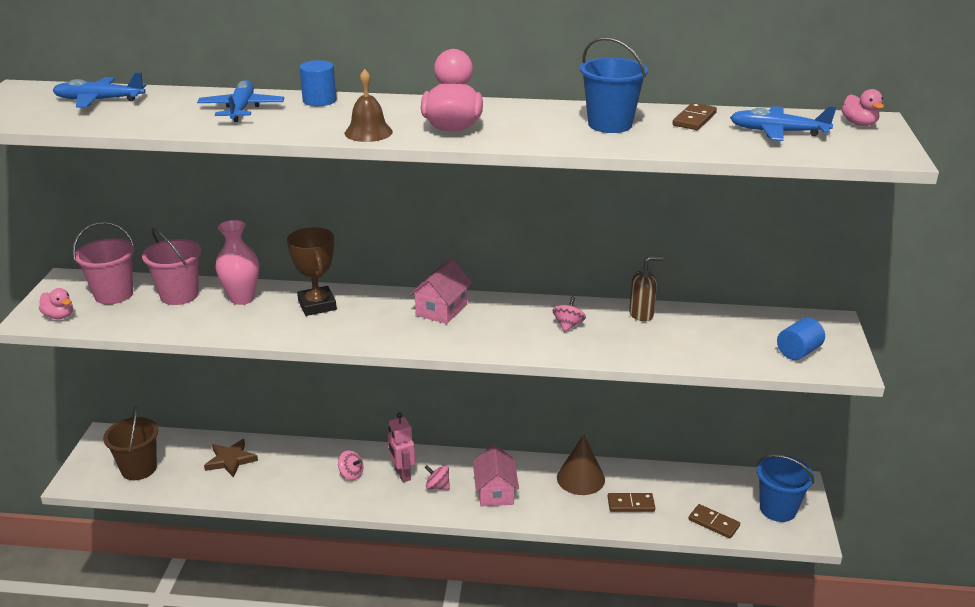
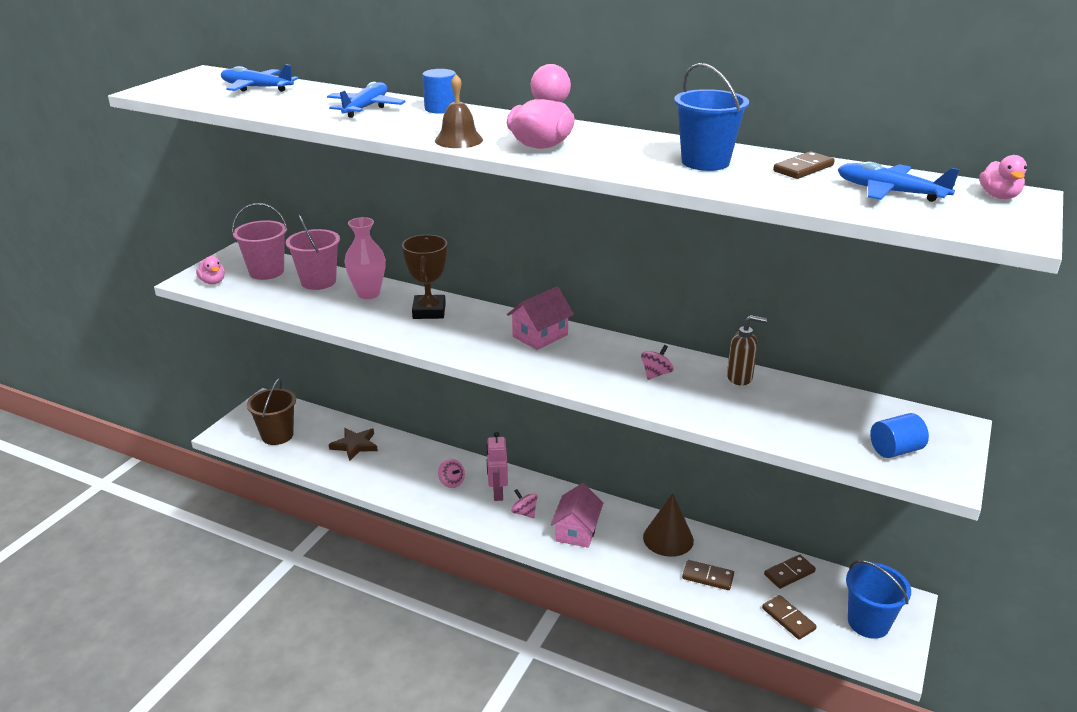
camera: 20 degrees right, 0 degrees up
none -> brown domino [764,554,816,589]

